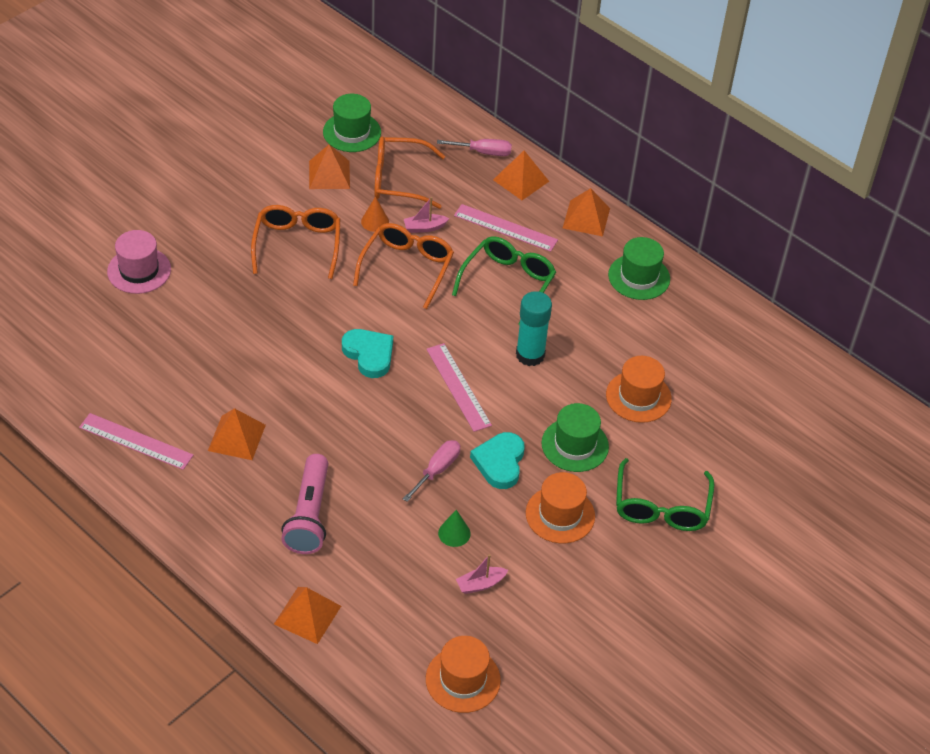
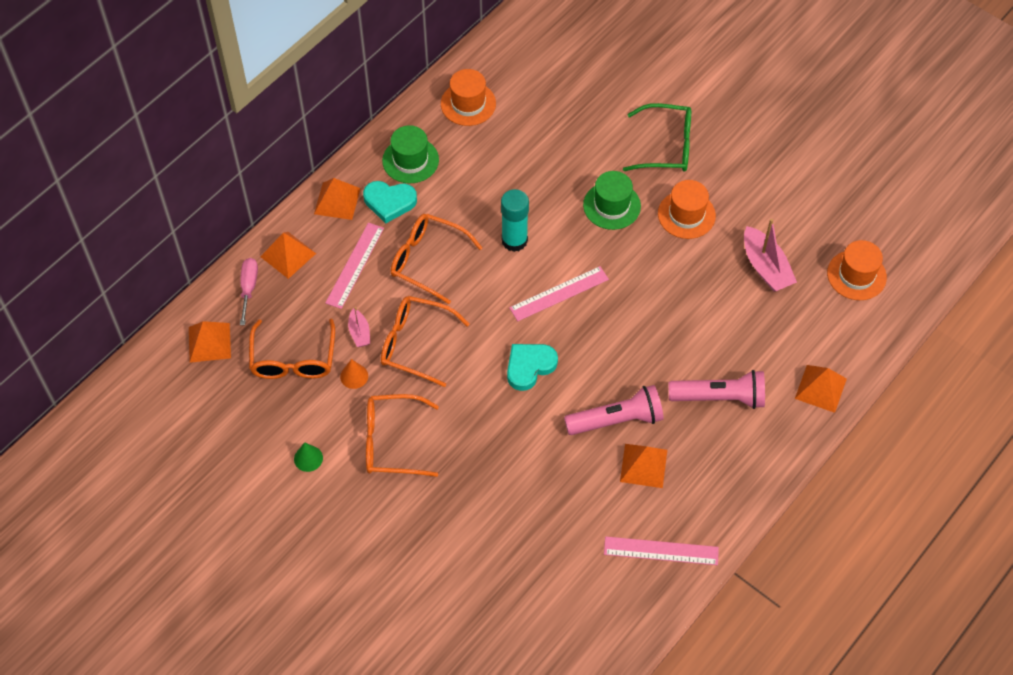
camera: 90 degrees left, 10 degrees up
pink ruler [79,413,194,470] -> pink ruler turned 75 degrees clockwise [604,536,719,565]
pink hat [107,230,171,294] -> none
orange pyramid [309,145,350,189] -> orange pyramid moved to [189,321,231,363]
green hat [323,94,381,152] -> none
pink screwdriver [403,440,460,502] -> none
green cone [438,510,471,547] -> green cone moved to [294,442,323,472]
green glasses [452,236,556,325] -> orange glasses [391,214,482,304]
pink boat [456,554,508,594] -> pink boat [744,219,797,292], size x1.81
turquoise heart [470,432,525,489] -> turquoise heart moved to [363,181,417,223]
orange hat [606,356,672,423] -> orange hat moved to [441,69,496,126]
none -> pink flashlight [564,385,664,435]

